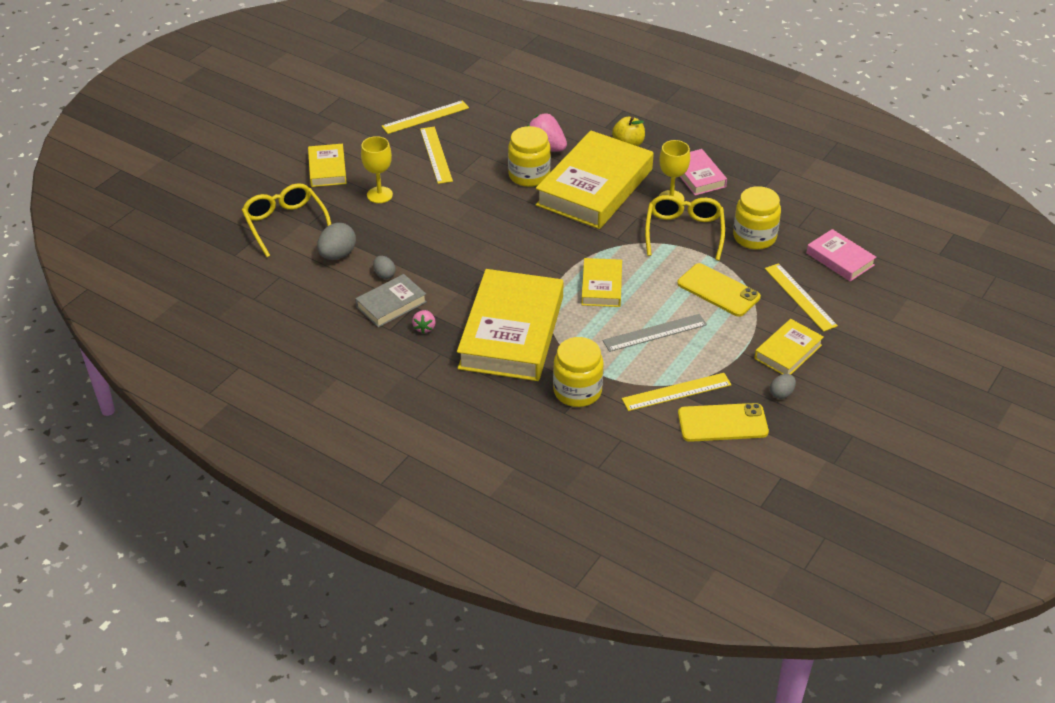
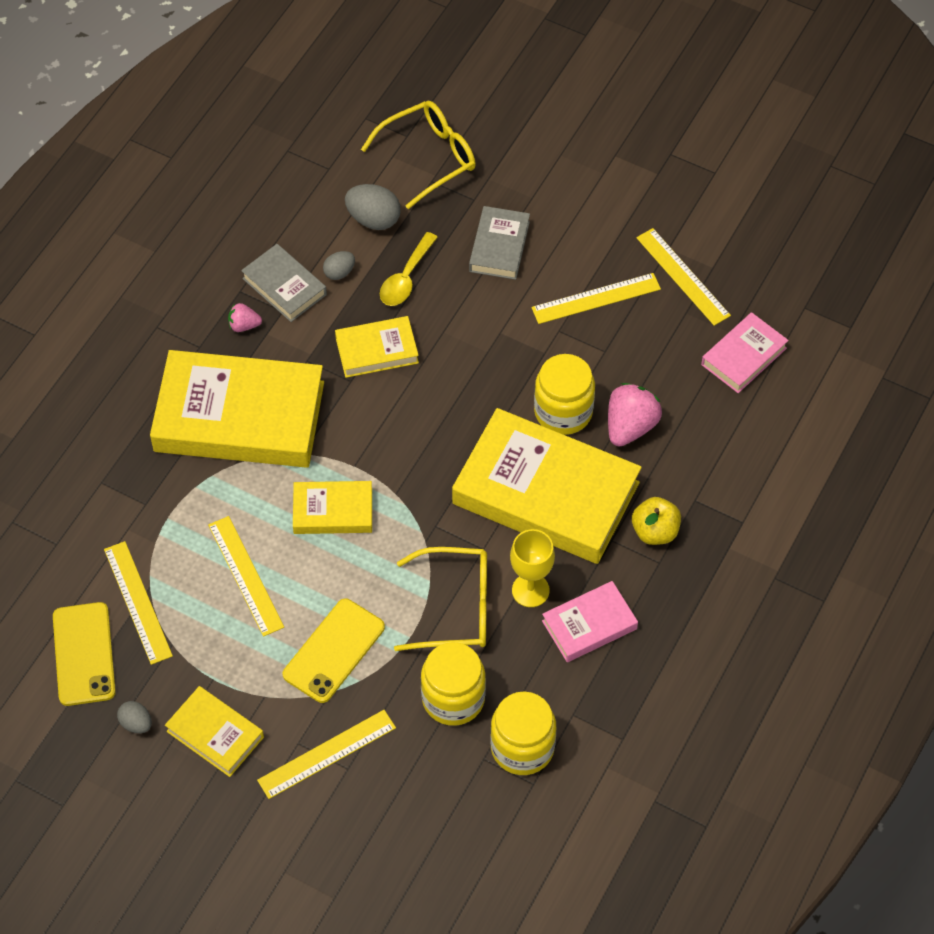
camera: 85 degrees right, 15 degrees up
yellow book [308,144,347,187] -> yellow book moved to [335,316,419,378]
yellow goblet [361,136,393,203] -> grey book [469,206,530,280]
yellow jar [553,337,604,407] -> yellow jar moved to [490,692,556,775]
grey ruler [603,314,707,352] -> yellow ruler [208,516,284,637]
pink book [806,229,876,282] -> pink book moved to [701,312,789,393]
none -> yellow spoon [380,232,438,306]

